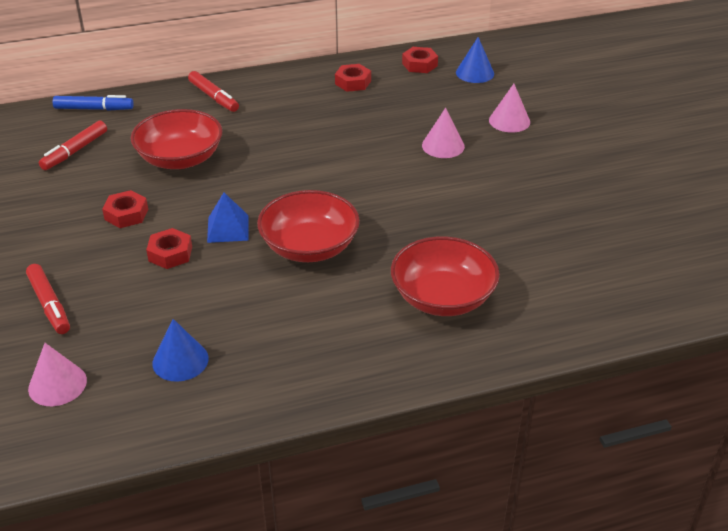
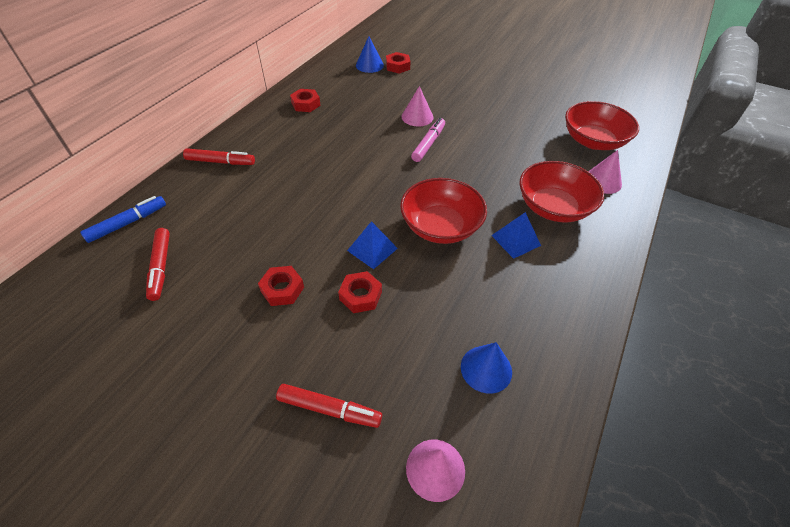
camera: 45 degrees left, 10 degrees up
red bowl [131,109,223,169] -> red bowl moved to [565,101,639,150]
red nut [402,47,438,73] -> red nut moved to [386,52,410,74]
pink cone [489,84,530,133] -> pink cone moved to [588,150,622,194]
none -> pink marker [411,118,445,162]
none -> blue pyramid [491,212,541,259]

